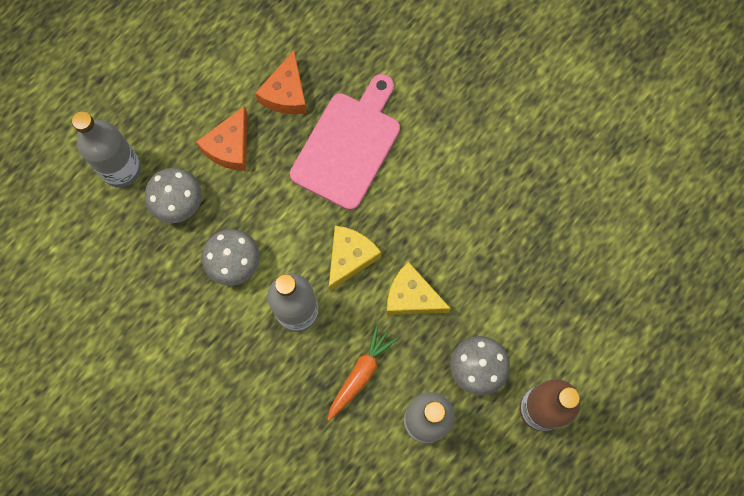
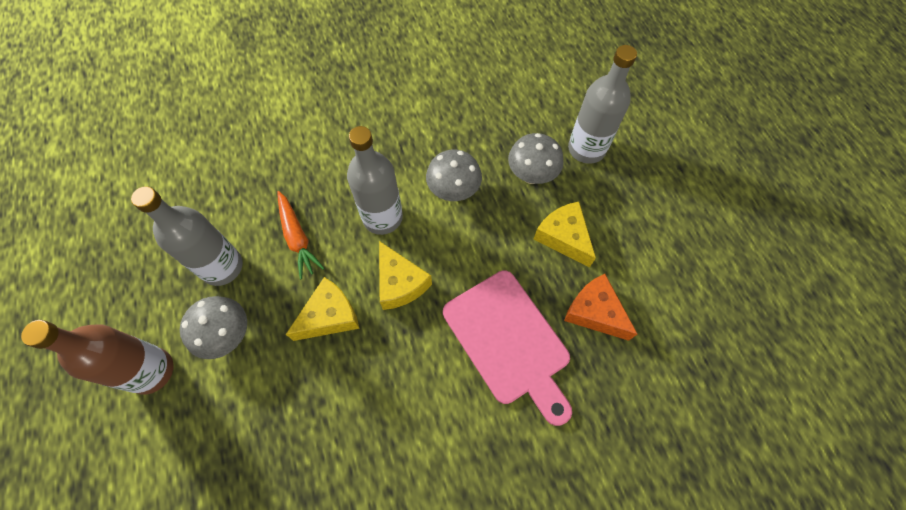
camera: 120 degrees right, 10 degrees down
orange cheese [196,106,248,171] -> yellow cheese [533,202,596,268]

